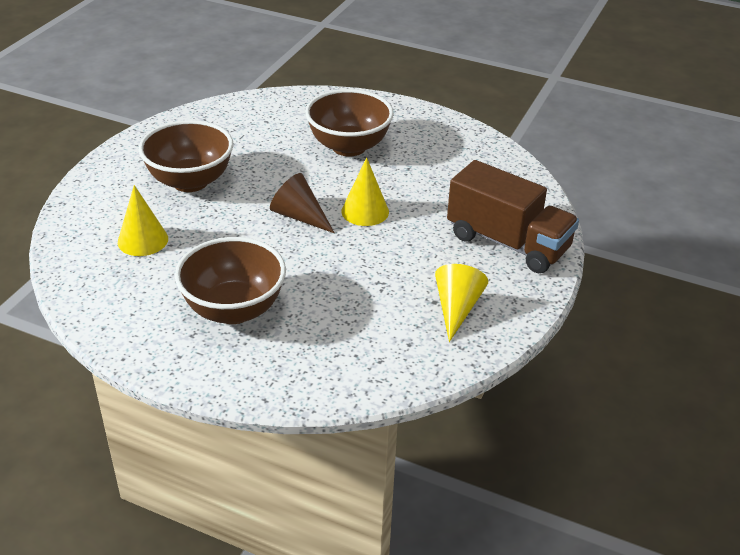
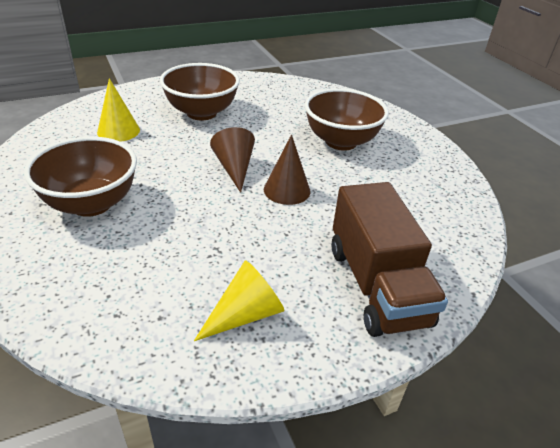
camera: 40 degrees right, 0 degrees up
yellow cone [342,157,389,226] -> brown cone [264,134,310,205]

